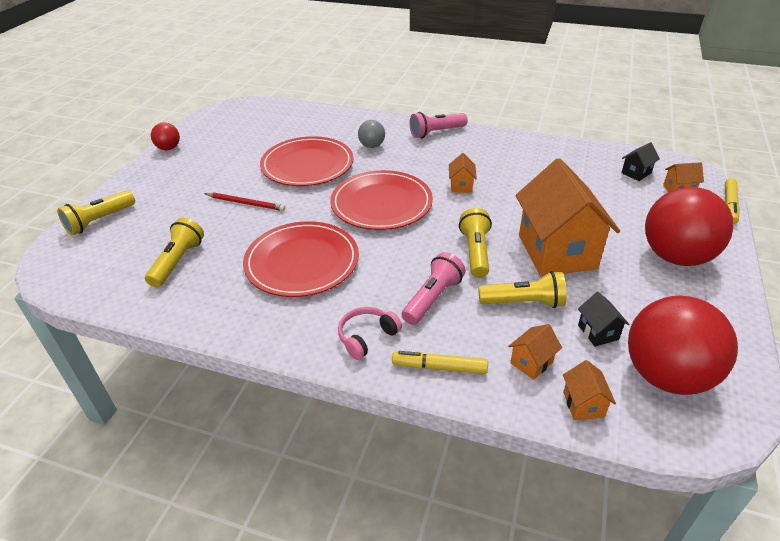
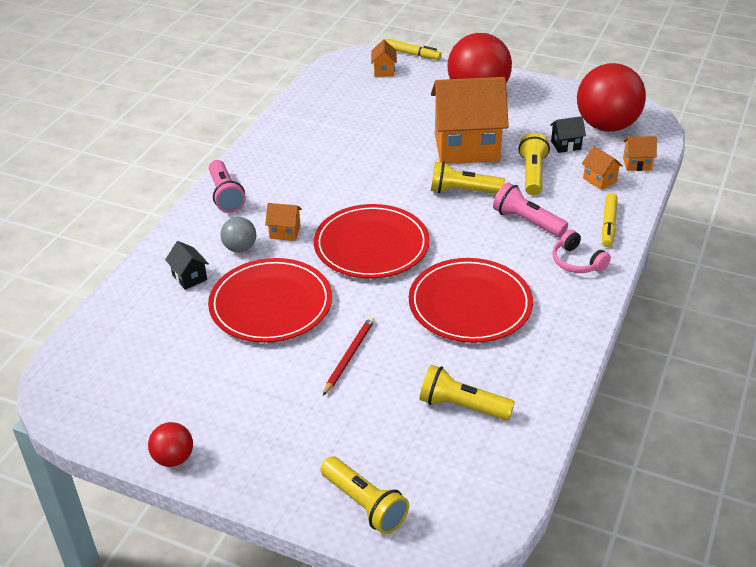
camera: 85 degrees left, 0 degrees up
orange house [449,153,477,193] -> orange house moved to [265,203,302,241]
black house [621,142,660,181] -> black house moved to [165,241,209,290]

